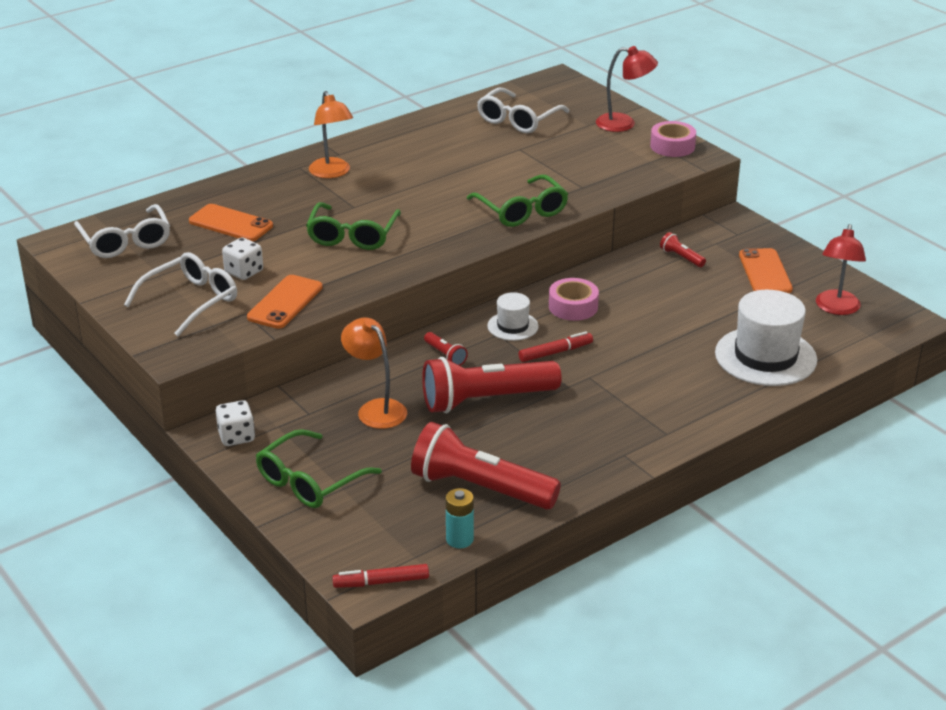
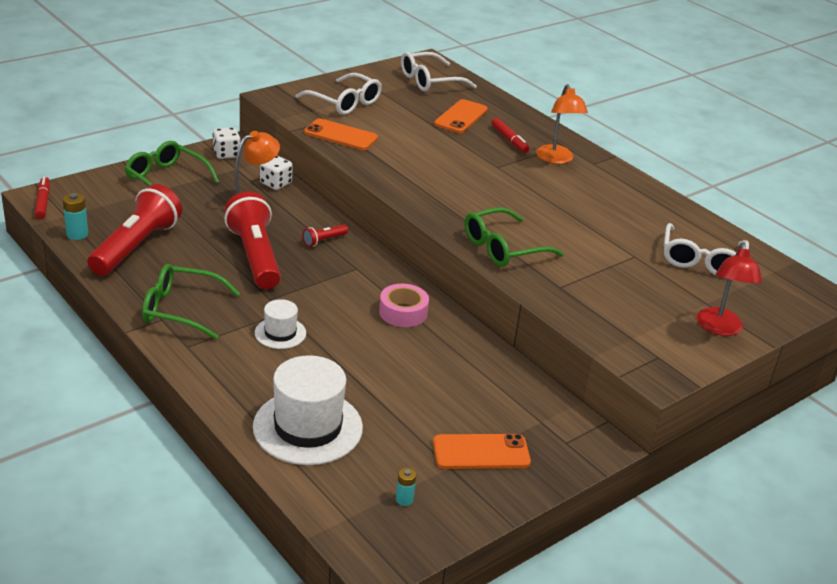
camera: 85 degrees right, 0 degrees up
white dice [222,237,263,280] -> white dice moved to [260,155,293,190]
green glasses [306,202,401,250] -> green glasses moved to [142,264,240,340]
orange lamp [309,91,353,178] -> orange lamp turned 75 degrees counterclockwise [536,84,588,164]
white glasses [477,88,569,133] -> white glasses turned 105 degrees counterclockwise [664,223,749,276]
white hat [487,292,539,341] -> white hat moved to [255,299,306,349]
red marker [518,331,593,362] -> red marker moved to [491,118,530,153]
pink tape [650,121,696,157] -> none
red flashlight [660,232,706,267] -> none
red lamp [816,224,866,315] -> turquoise battery [396,468,416,506]

